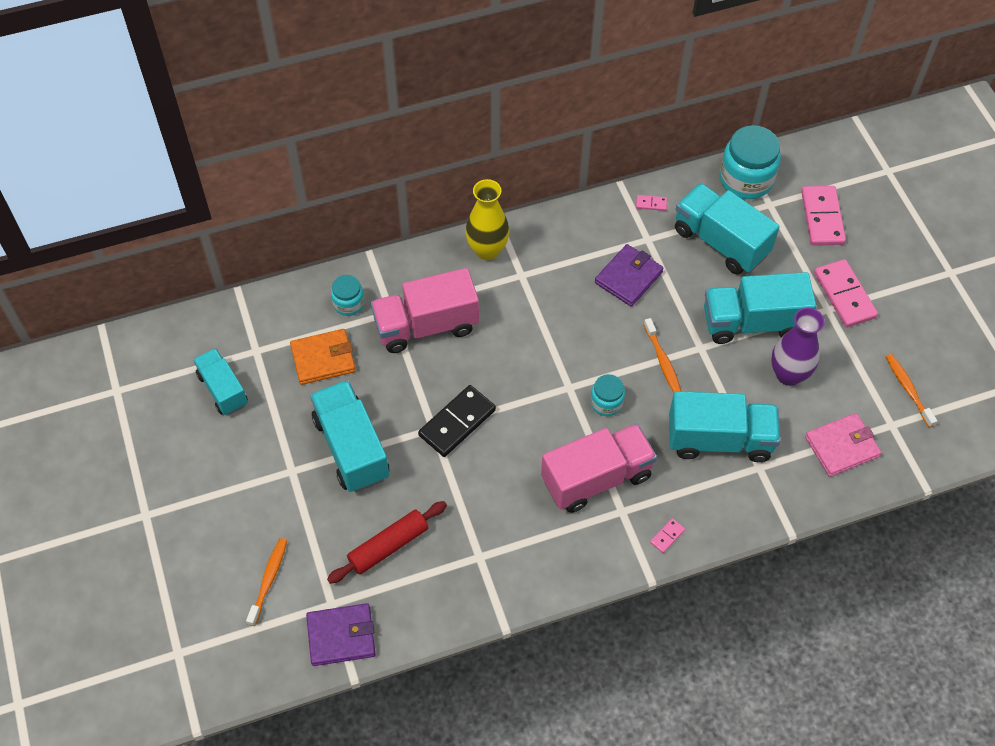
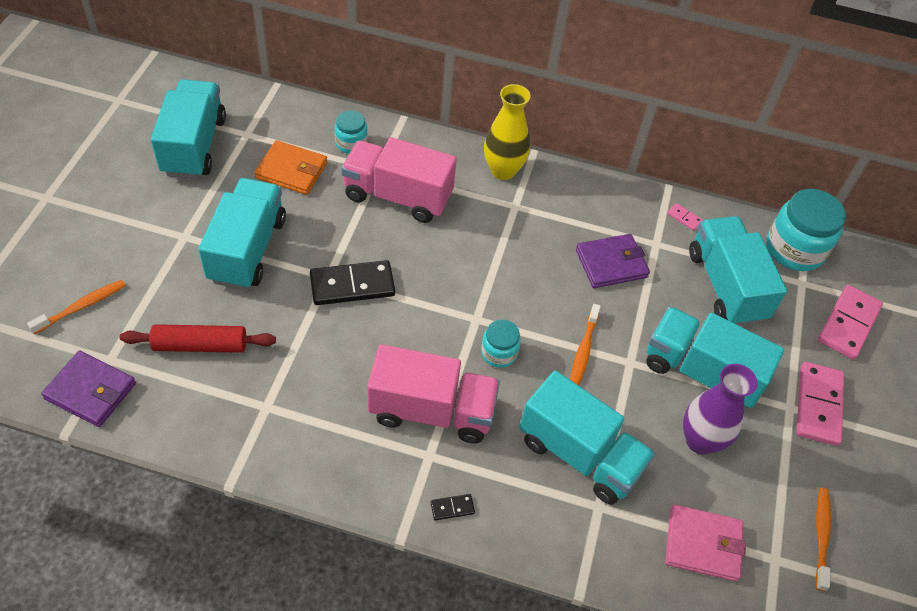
camera: 30 degrees right, 5 degrees down
turquoise truck [193,348,248,415] -> turquoise truck [151,79,226,179], size x1.58
pink domino [650,518,685,553] -> black domino [431,494,475,521]

